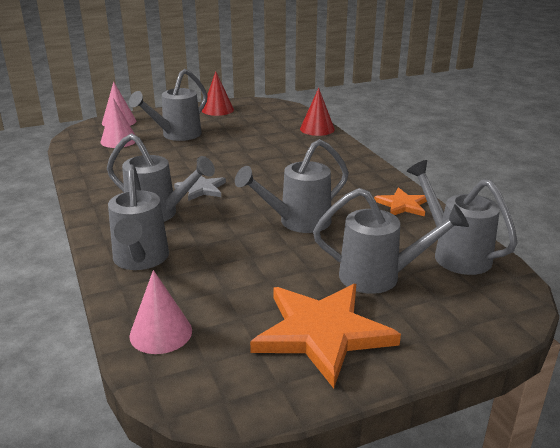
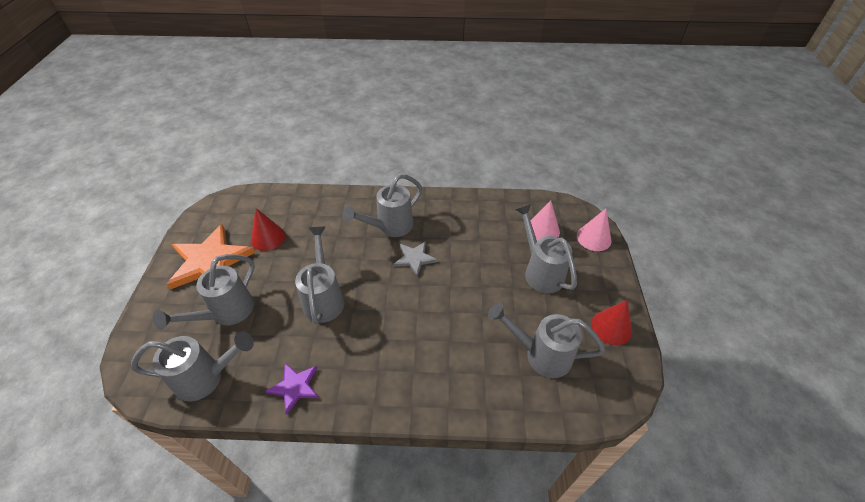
camera: 115 degrees right, 20 degrees up
grey watering can [108,165,169,270] -> grey watering can moved to [488,302,605,378]
pink cone [129,270,192,354] -> none
red cone [300,88,335,136] -> red cone moved to [251,208,285,251]
orange star [374,187,427,217] -> purple star [266,363,319,414]

